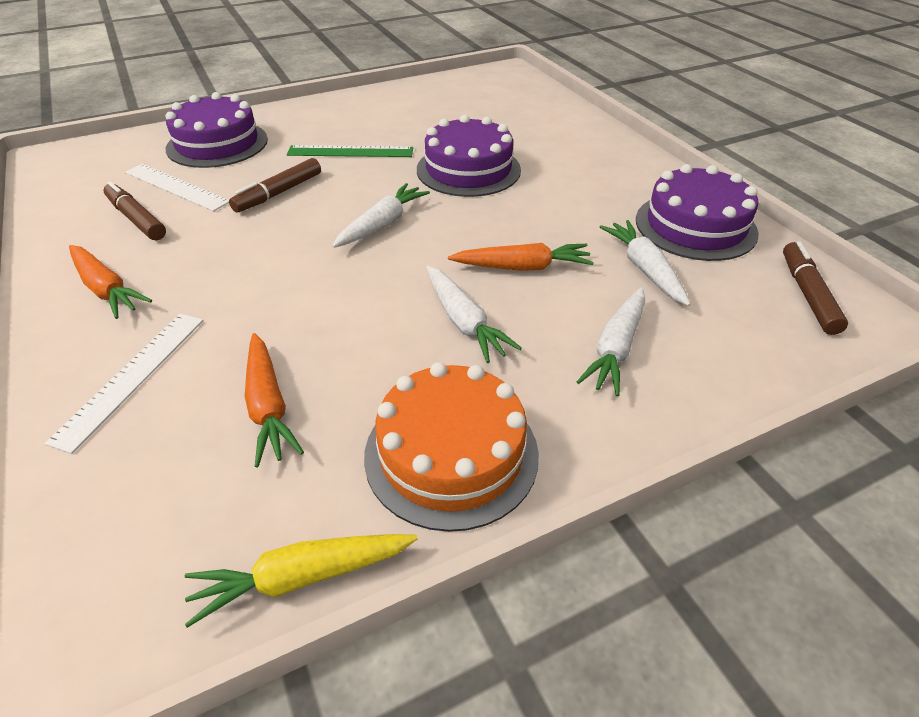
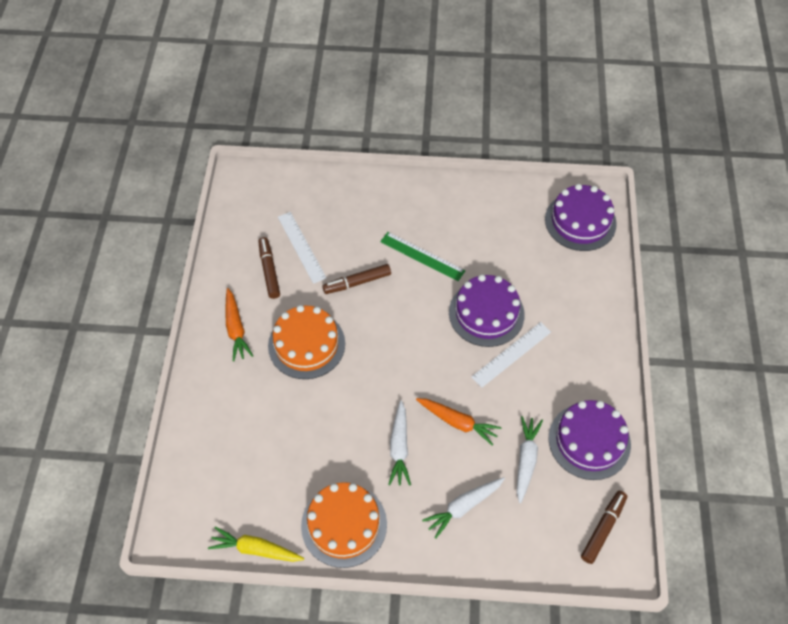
camera: 30 degrees right, 15 degrees up
white ruler [45,314,203,454] -> white ruler moved to [471,322,551,387]
purple cake [165,92,268,168] -> purple cake moved to [545,184,617,251]
orange carrot [245,333,304,467] -> none
white carrot [332,183,430,248] -> none
none -> orange cake [268,305,345,379]

